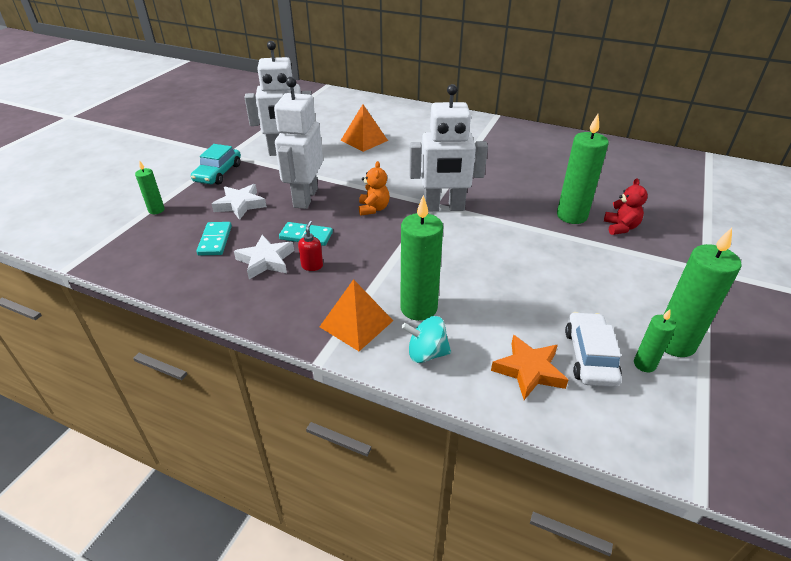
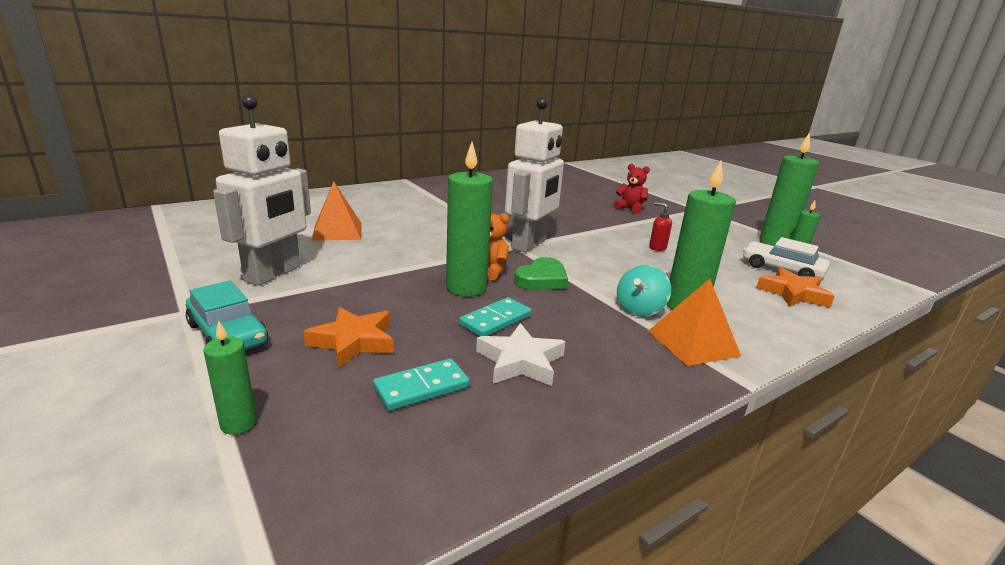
camera: 60 degrees left, 15 degrees down
turquoise domino [196,222,232,256] -> turquoise domino turned 60 degrees counterclockwise [373,358,470,411]
white star [212,184,267,220] -> orange star [303,307,394,368]
white robot [274,77,323,209] -> none
red soap dispenser [298,221,323,271] -> red soap dispenser moved to [649,202,672,251]
turquoise spinning top [401,316,451,363] -> turquoise spinning top moved to [617,265,671,317]
green candle [557,114,609,224] -> green candle moved to [446,142,493,296]
none -> green heart [514,257,568,290]

